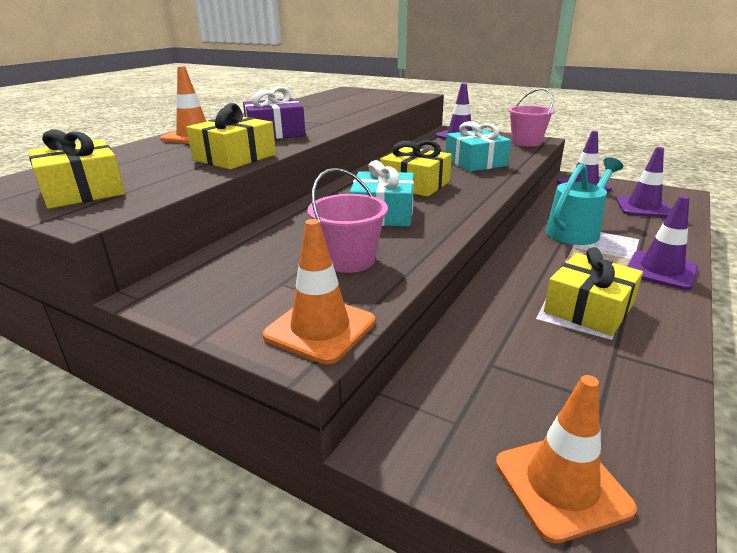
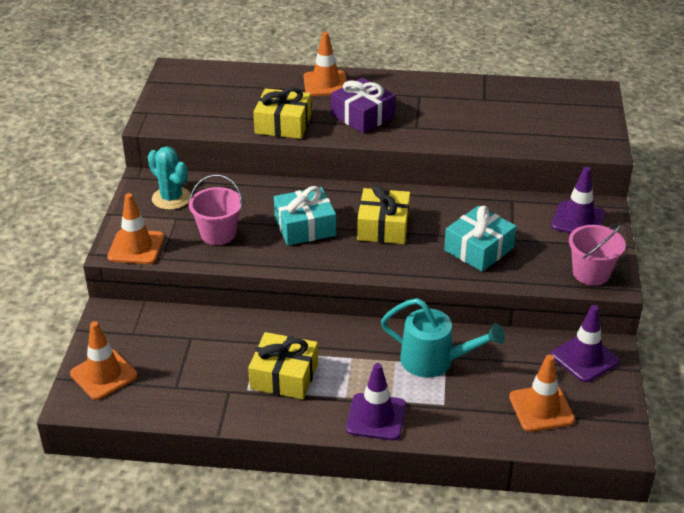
camera: 65 degrees right, 10 degrees up
yellow gift [29,129,125,209] -> none
purple traffic cone [616,147,671,217] -> orange traffic cone [509,355,575,432]
none -> turquoise cactus [148,147,191,210]

